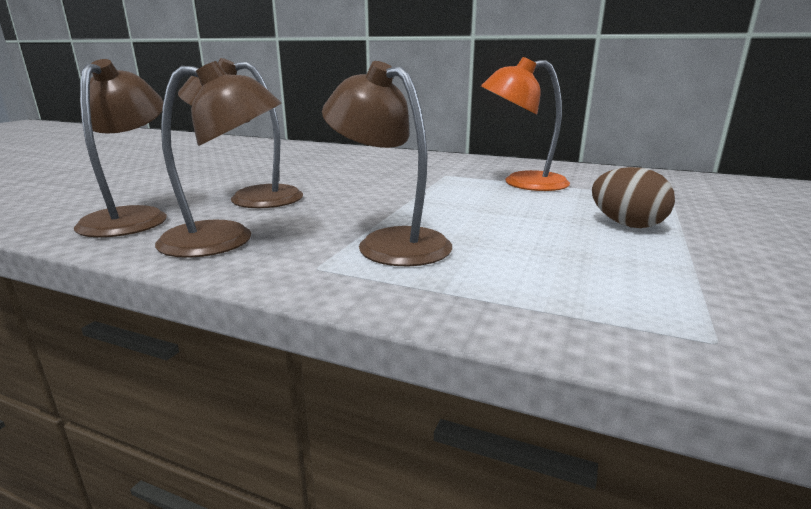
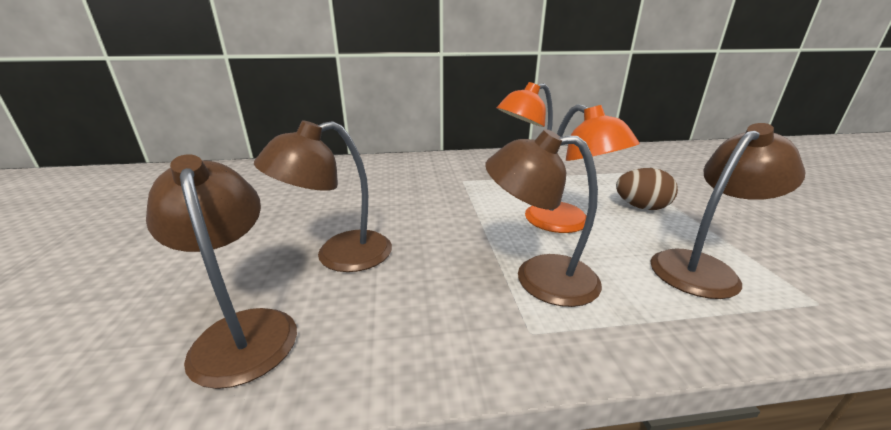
camera: 30 degrees left, 5 degrees up
brown lamp [155,61,282,258] -> brown lamp moved to [650,123,806,299]
none -> orange lamp [525,104,640,233]

